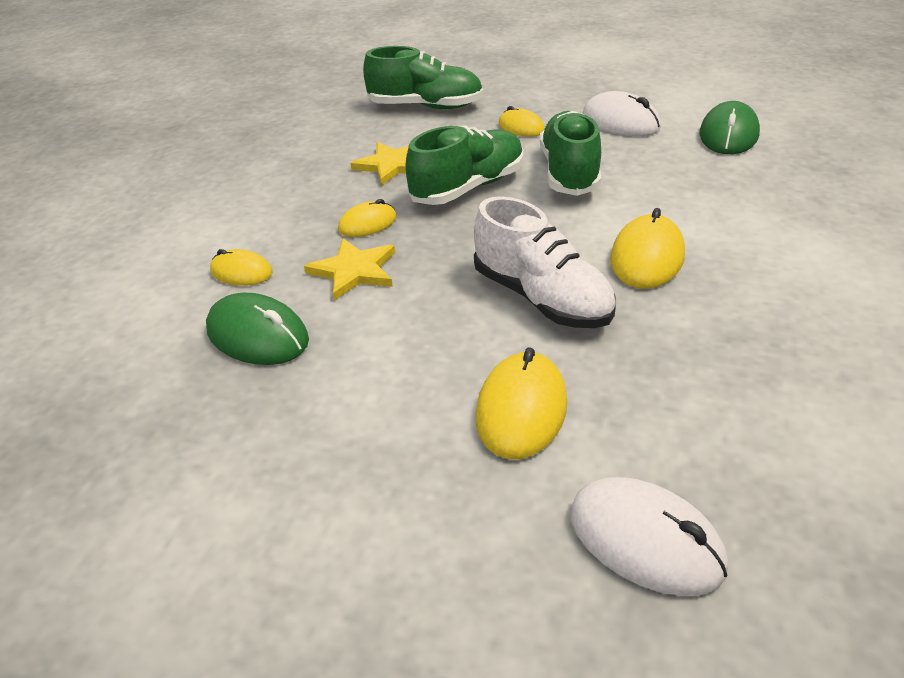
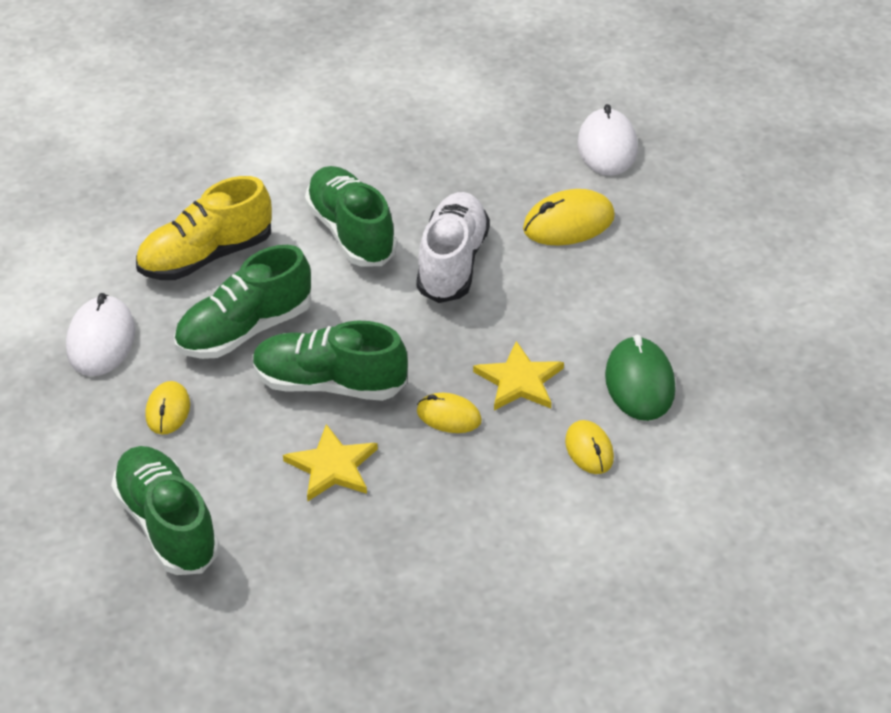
camera: 130 degrees left, 5 degrees up
yellow mouse [610,208,685,289] -> green shoe [305,166,397,267]
green mouse [699,101,760,154] -> none
none -> yellow shoe [136,176,272,280]

